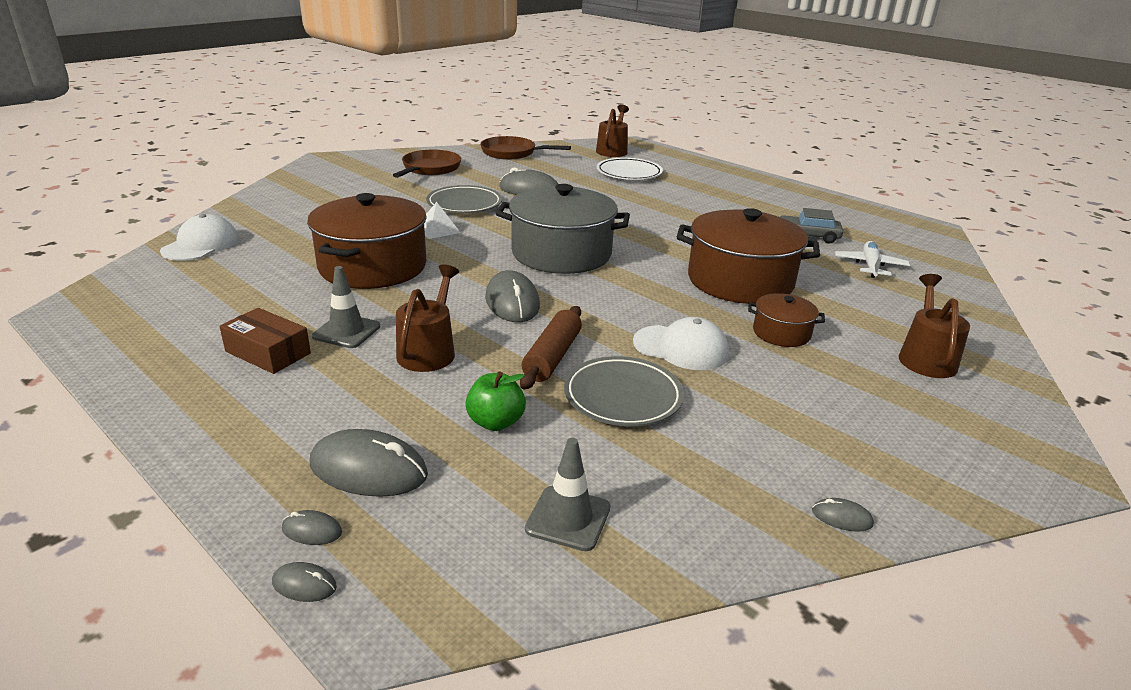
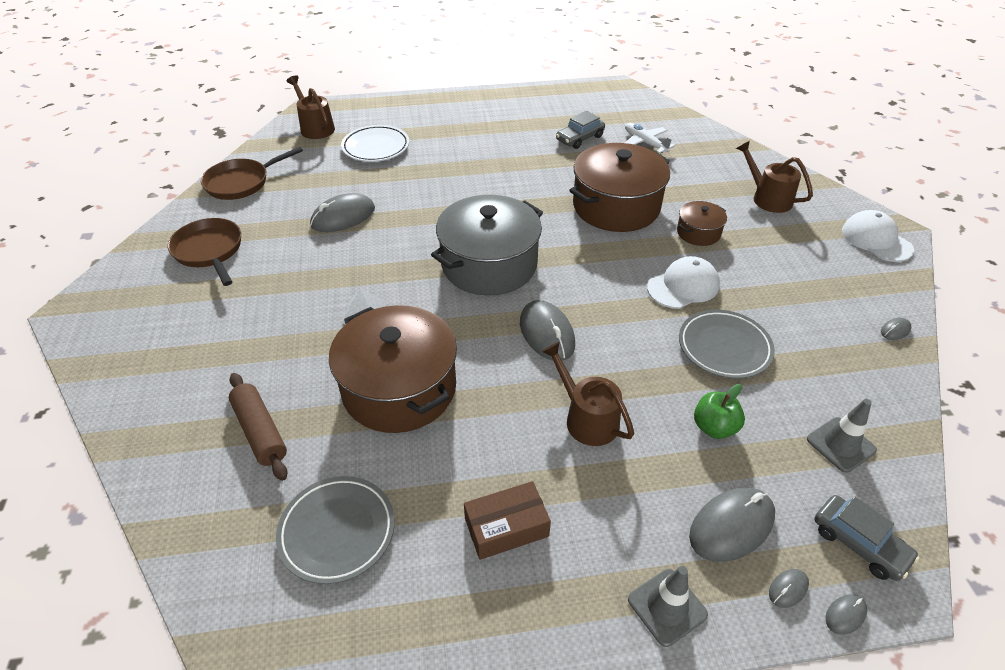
camera: 50 degrees left, 15 degrees up
white cap [160,214,239,261] -> white cap moved to [842,210,914,262]
grey traffic cone [312,266,380,348] -> grey traffic cone moved to [628,566,708,647]
grey plate [426,185,502,213] -> grey plate moved to [276,476,394,584]
grey mouse [485,270,540,322] -> grey mouse turned 45 degrees clockwise [520,300,575,361]
brown rolling pin [520,306,582,389] -> brown rolling pin moved to [229,373,288,481]
none -> grey car [814,495,919,581]

